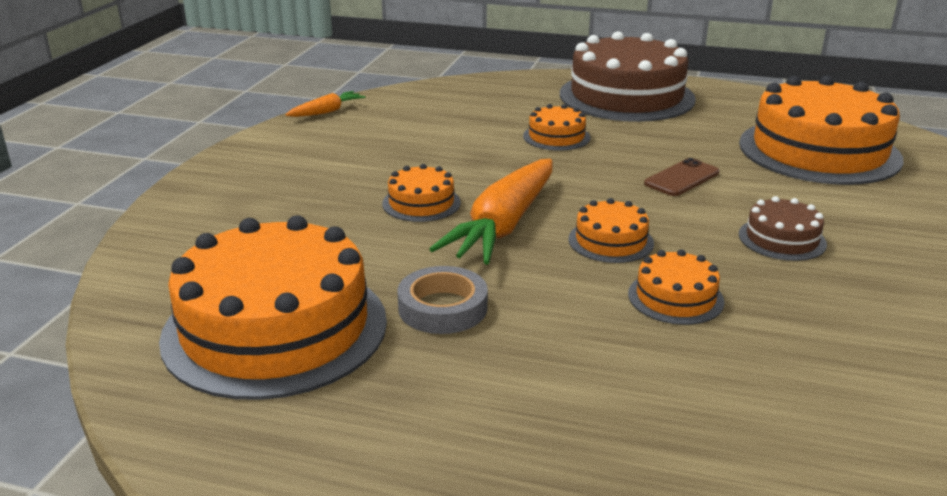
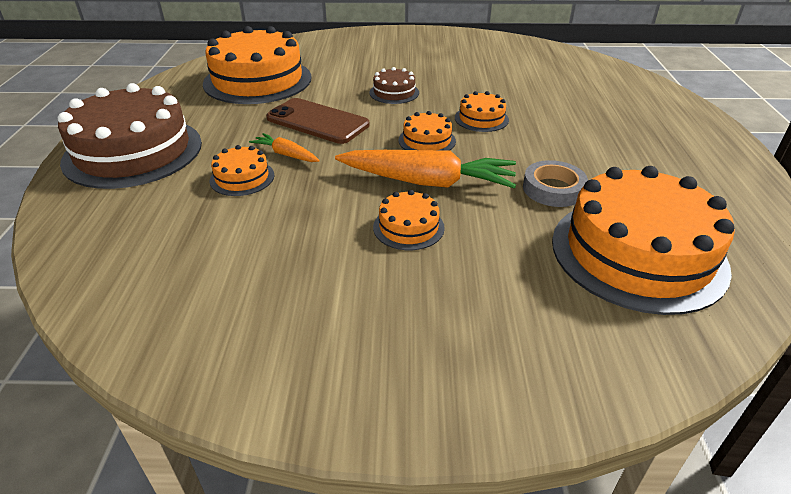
camera: 105 degrees left, 10 degrees up
orange carrot [285,91,365,117] -> orange carrot moved to [249,133,320,162]
brown phone [644,158,719,196] -> brown phone [266,98,369,144], size x1.68

